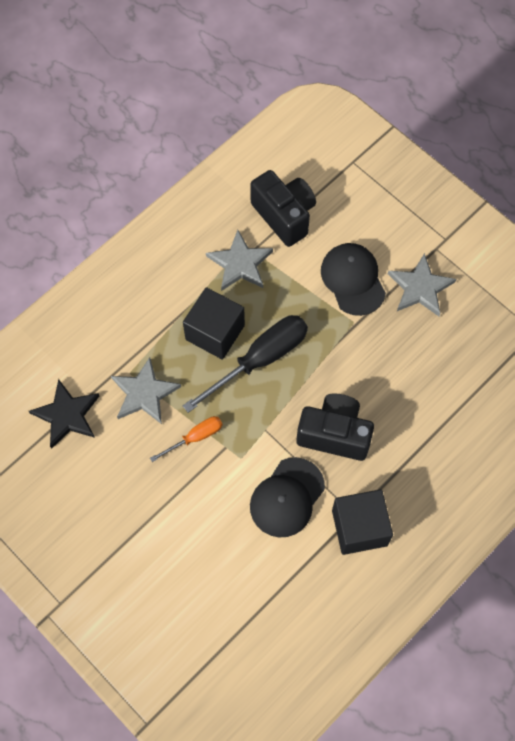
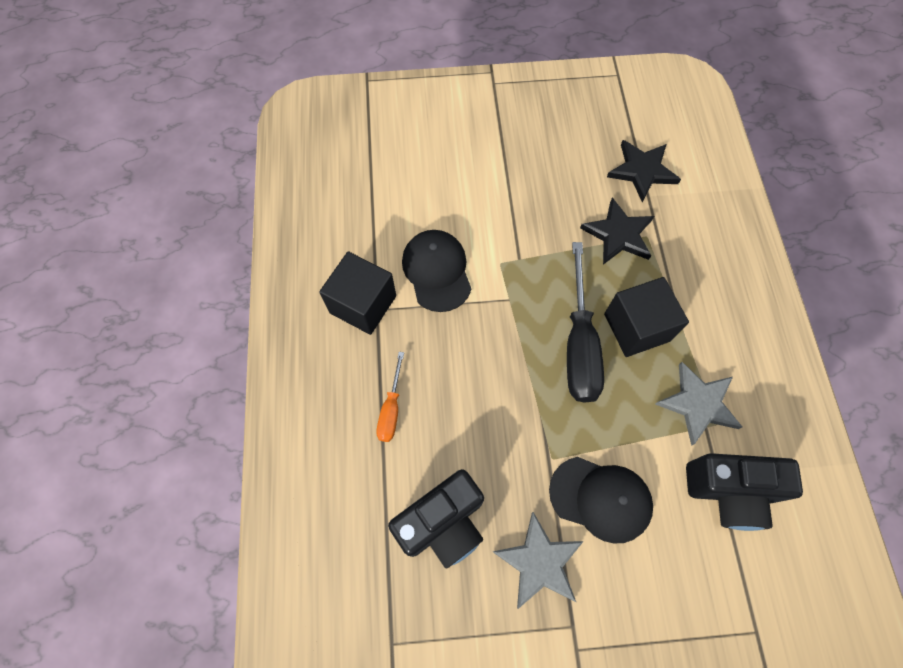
camera: 130 degrees right, 0 degrees up
grey star [111,357,181,424] -> black star [580,197,654,265]
orange screwdriver [150,416,222,462] -> orange screwdriver moved to [376,352,404,442]
black camera [296,393,374,461] -> black camera moved to [388,469,484,568]

